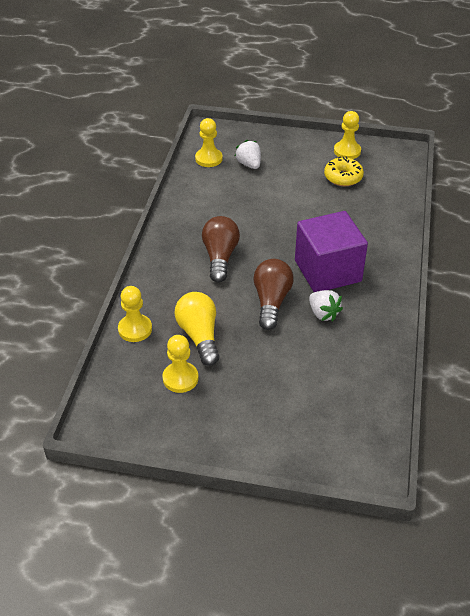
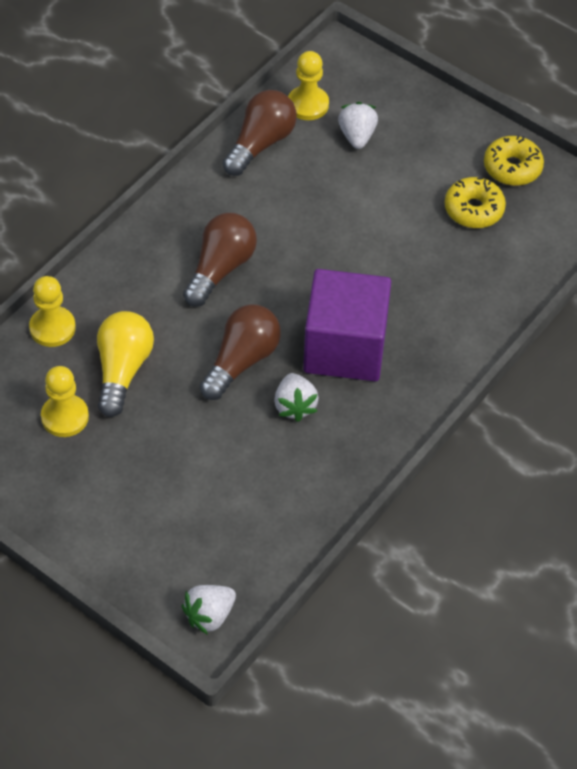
camera: 25 degrees right, 10 degrees up
yellow pawn [334,111,361,159] -> yellow donut [484,135,544,186]
none -> white strawberry [182,585,236,635]
none -> brown light bulb [223,90,297,176]

